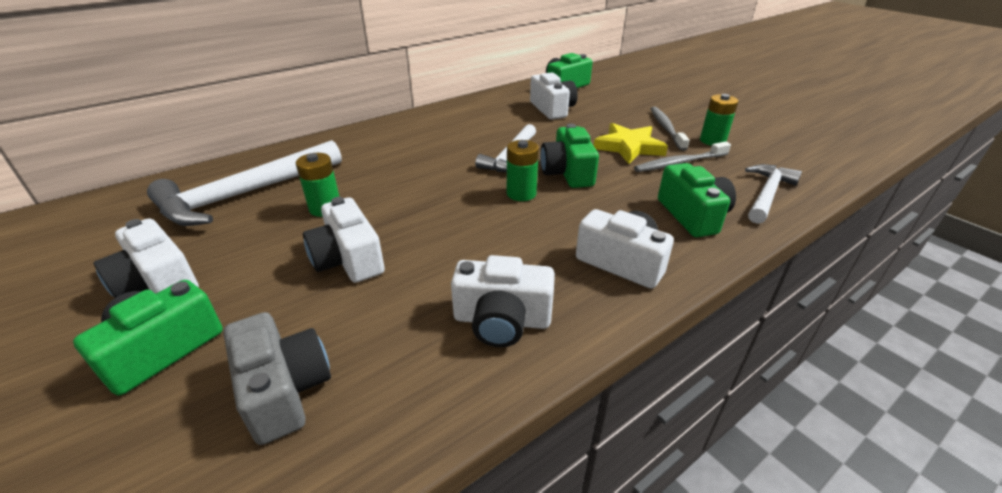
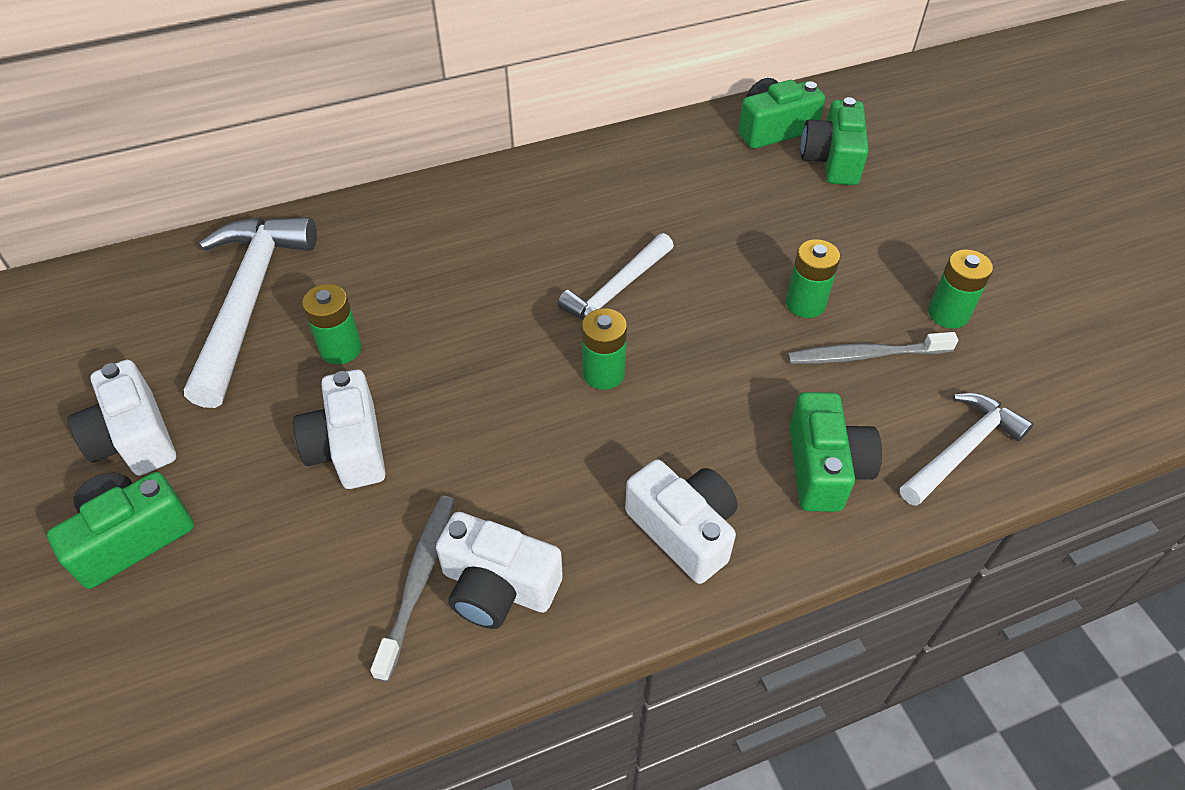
camera: 15 degrees right, 15 degrees up
white hammer [147,140,342,226] -> white hammer turned 120 degrees clockwise [184,217,317,408]
grey camera [223,312,331,445] -> none
white camera [530,72,578,119] -> none
green camera [540,124,599,188] -> green camera moved to [801,97,869,185]
yellow star [594,123,668,164] -> green battery [786,239,840,318]
grey toothbrush [650,107,690,151] -> grey toothbrush moved to [370,496,454,682]

